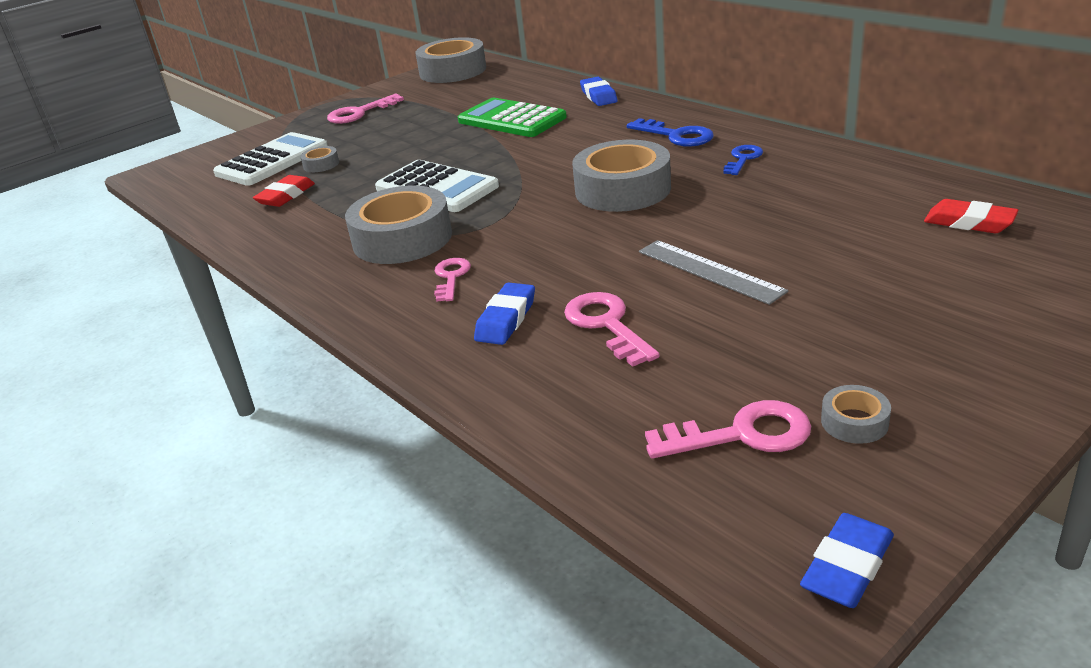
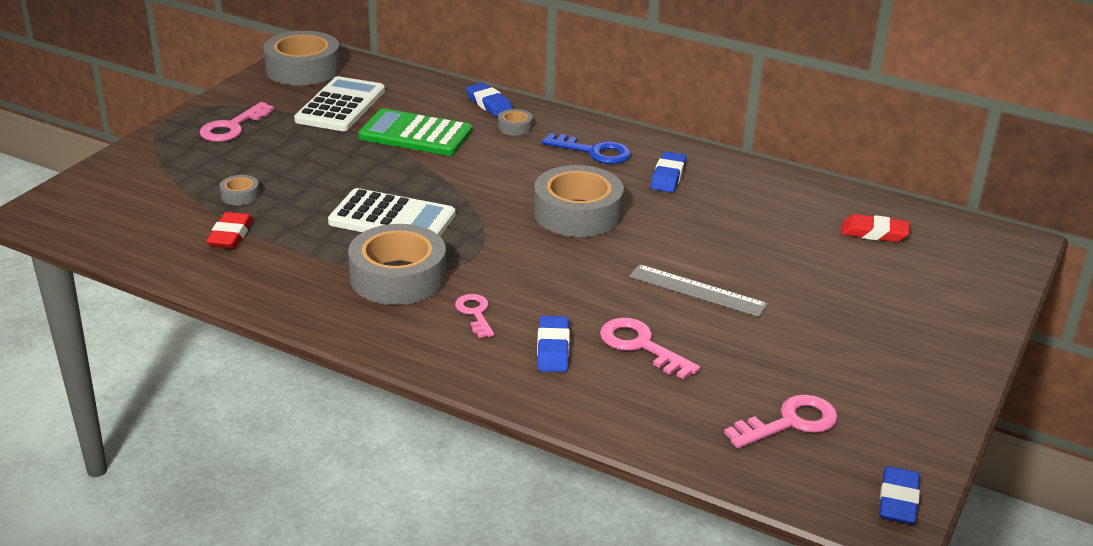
camera: 25 degrees left, 0 degrees up
white calculator [213,132,328,186] -> white calculator moved to [294,76,385,131]
blue key [723,145,763,175] -> blue eraser [651,151,686,192]
grey tape [821,385,891,444] -> grey tape moved to [498,109,533,136]

